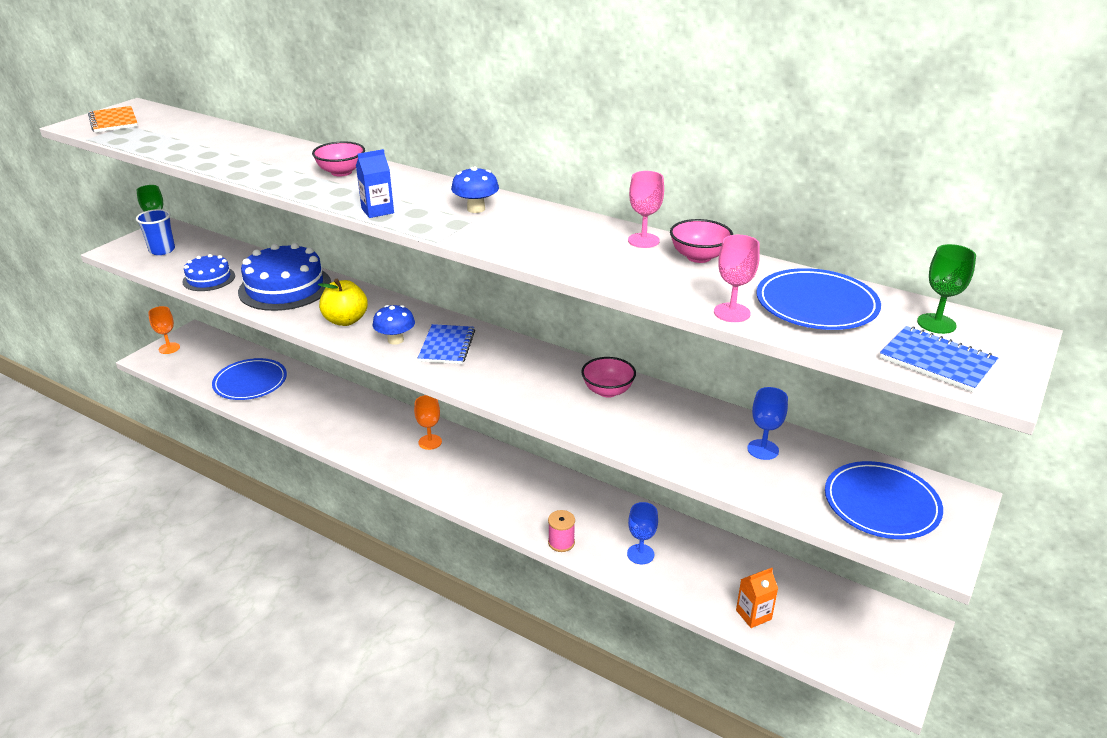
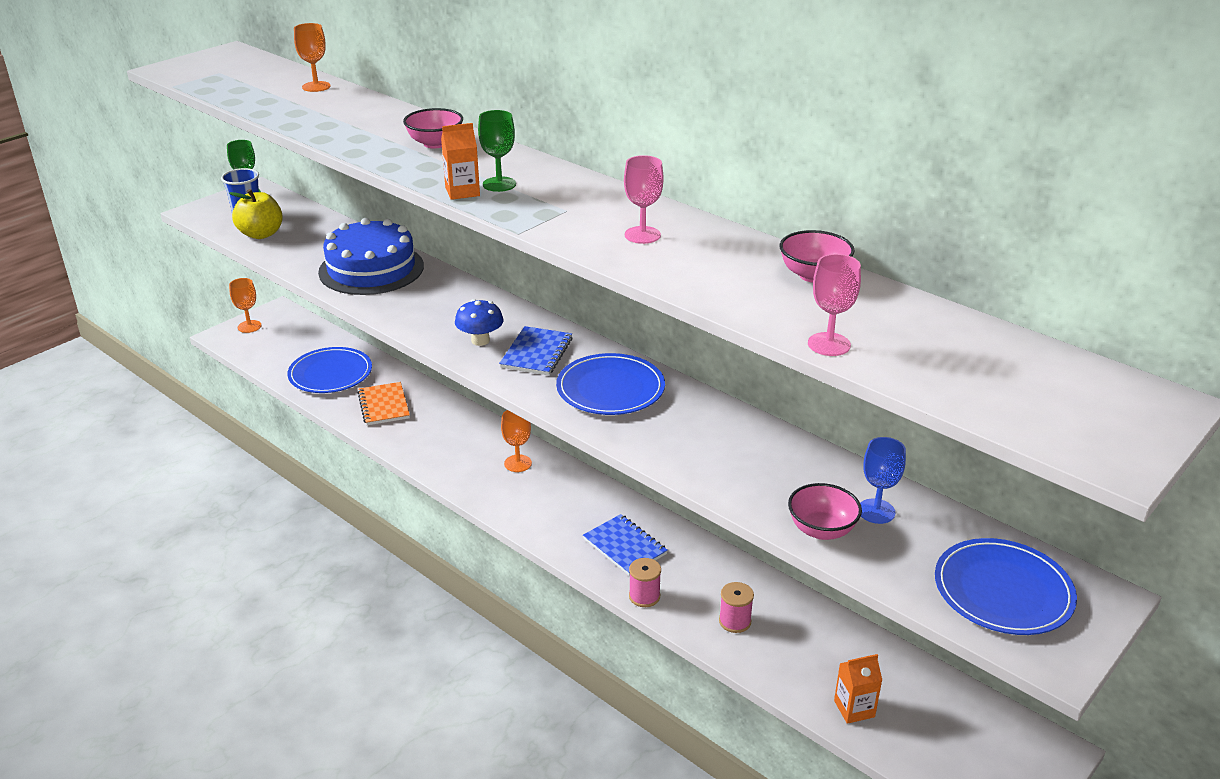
camera: 10 degrees right, 0 degrees up
orange notebook [88,106,138,133] -> orange notebook moved to [358,382,410,425]
blue cake [183,254,235,291] -> none
yellow apple [318,279,368,326] -> yellow apple moved to [229,189,283,239]
blue carton [356,149,394,218] -> orange carton [441,123,480,200]
blue mushroom [451,167,499,213] -> none
pink bowl [581,357,636,398] -> pink bowl moved to [788,483,862,540]
blue goblet [627,502,658,564] -> pink spool [719,582,754,633]
pink goblet [628,171,664,248] -> pink goblet moved to [624,155,664,244]
blue plate [756,268,881,330] -> blue plate moved to [556,353,665,415]
blue notebook [880,326,998,392] -> blue notebook moved to [583,514,668,576]
green goblet [917,244,976,334] -> green goblet moved to [478,110,516,192]
none -> orange goblet [294,23,331,92]

